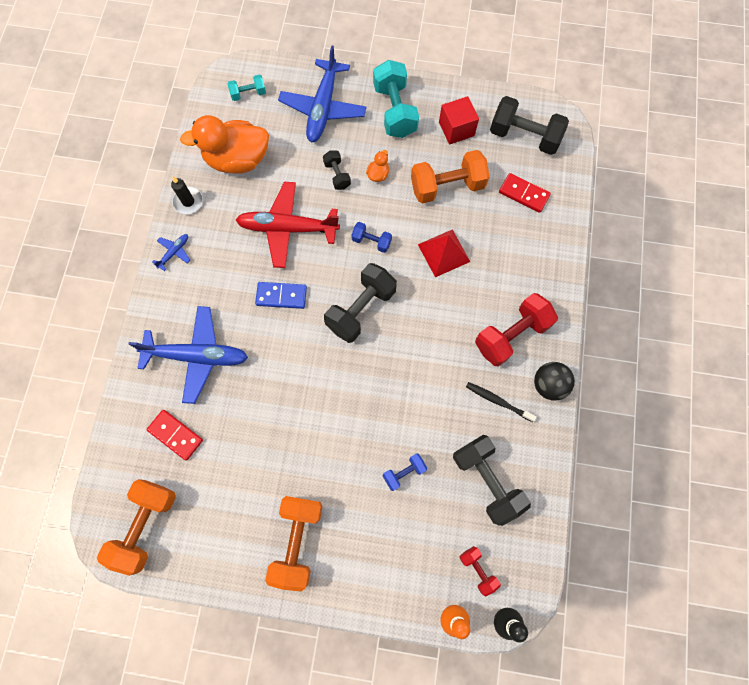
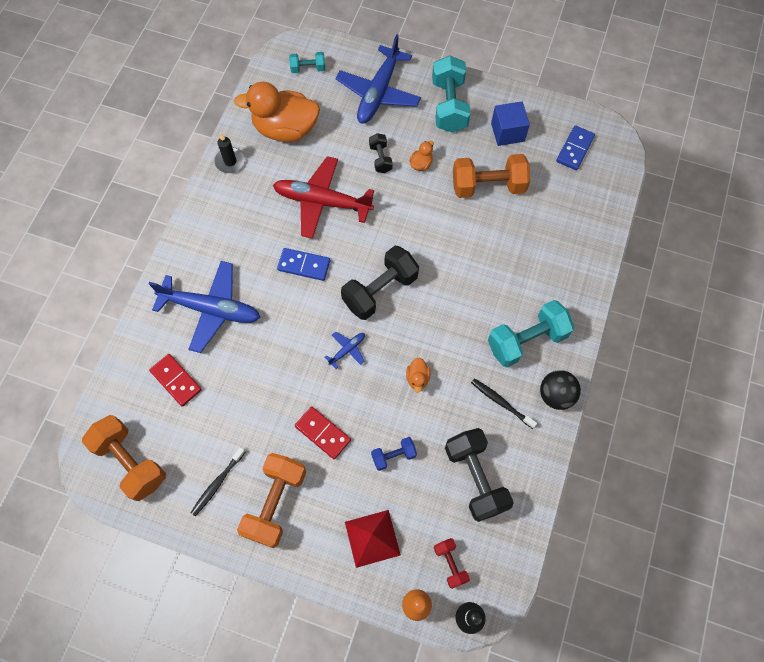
camera: 10 degrees right, 5 degrees down
orange dumbbell [97,479,176,576] -> orange dumbbell turned 75 degrees counterclockwise [82,415,166,501]
blue plane [152,234,190,271] -> blue plane moved to [324,331,365,369]
blue dumbbell [351,222,392,253] -> none
red pyramid [418,229,470,277] -> red pyramid moved to [345,510,401,568]
red cube [439,96,479,144] -> blue cube [491,101,530,146]
red dumbbell [475,293,558,367] -> turquoise dumbbell [488,300,574,367]
black dumbbell [490,96,569,155] -> blue domino [556,125,595,170]
red domino [499,173,551,213] -> red domino moved to [295,407,351,459]
none -> black toothbrush [191,447,245,516]
none -> orange duck [406,358,430,393]

